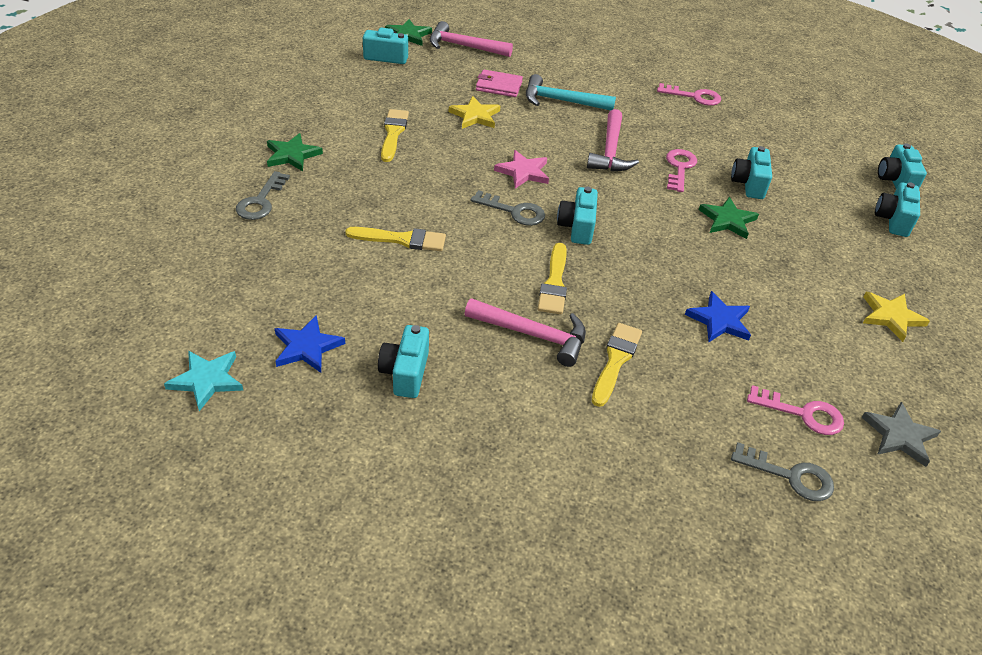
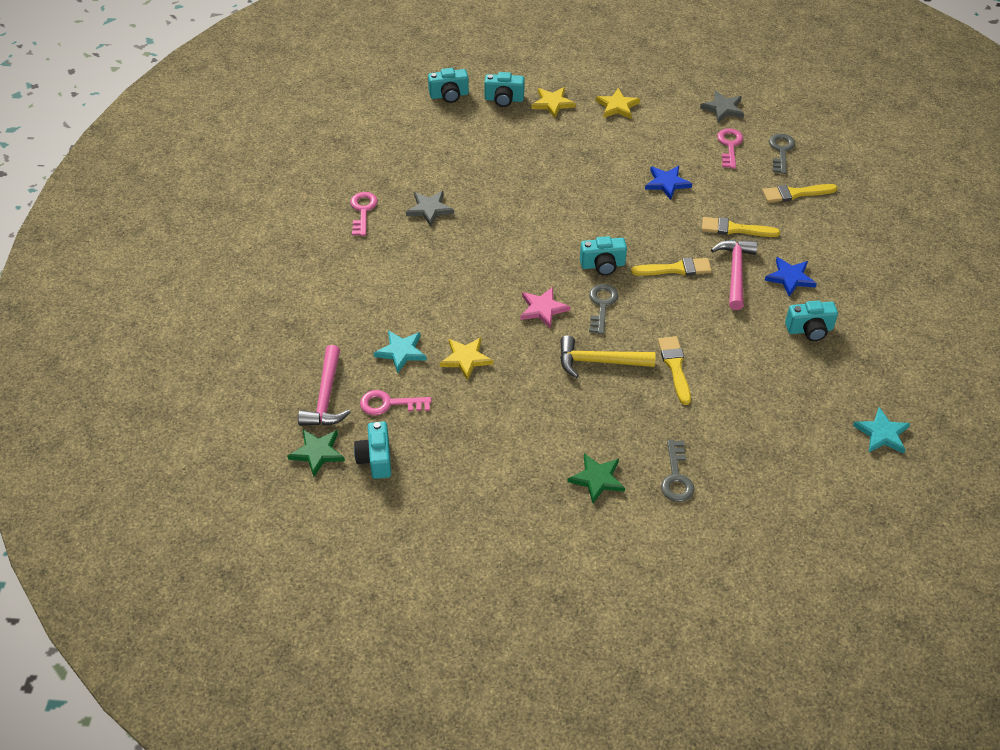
camera: 100 degrees left, 5 degrees up
grey key [236,171,290,220] -> grey key turned 90 degrees clockwise [661,440,694,502]
blue star [275,315,345,373] -> blue star moved to [765,257,817,297]
yellow brush [381,109,409,162] -> yellow brush moved to [762,184,837,203]
pink wallet [476,70,523,97] -> turquoise star [373,330,427,373]
turquoise hammer [526,74,616,111] -> none
pink hammer [587,109,639,171] -> none
pink key [666,149,697,192] -> pink key moved to [360,390,431,415]
green star [699,197,759,239] -> none
turquoise camera [731,146,772,199] -> none
none -> grey star [406,191,454,227]
none -> yellow star [531,87,576,118]
none -> yellow hammer [560,335,656,378]

